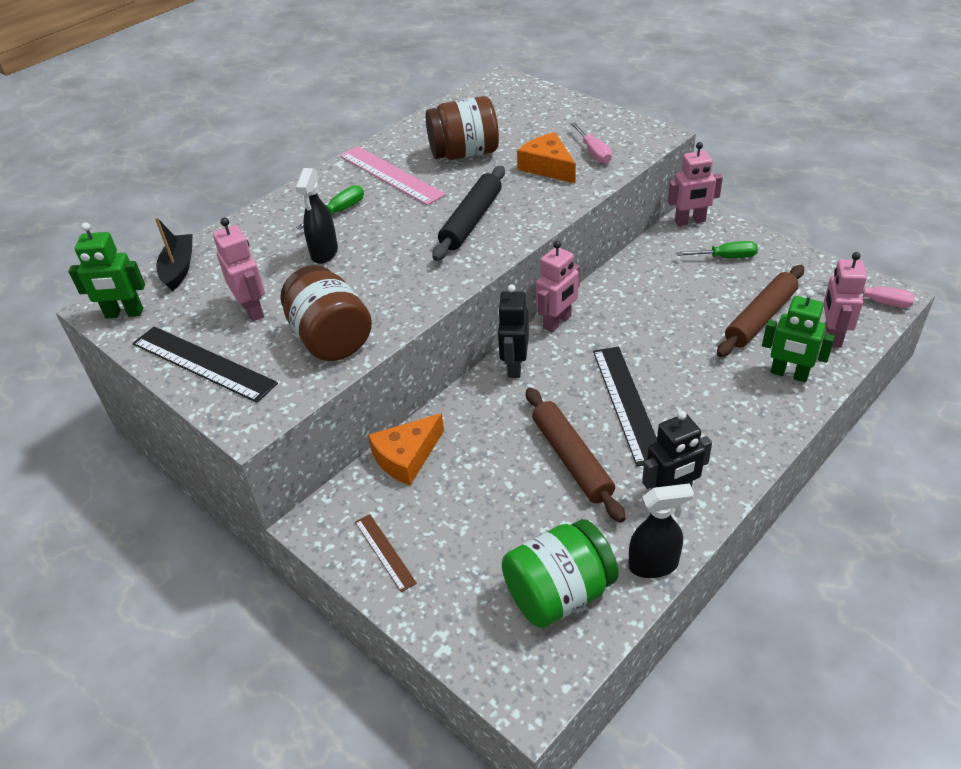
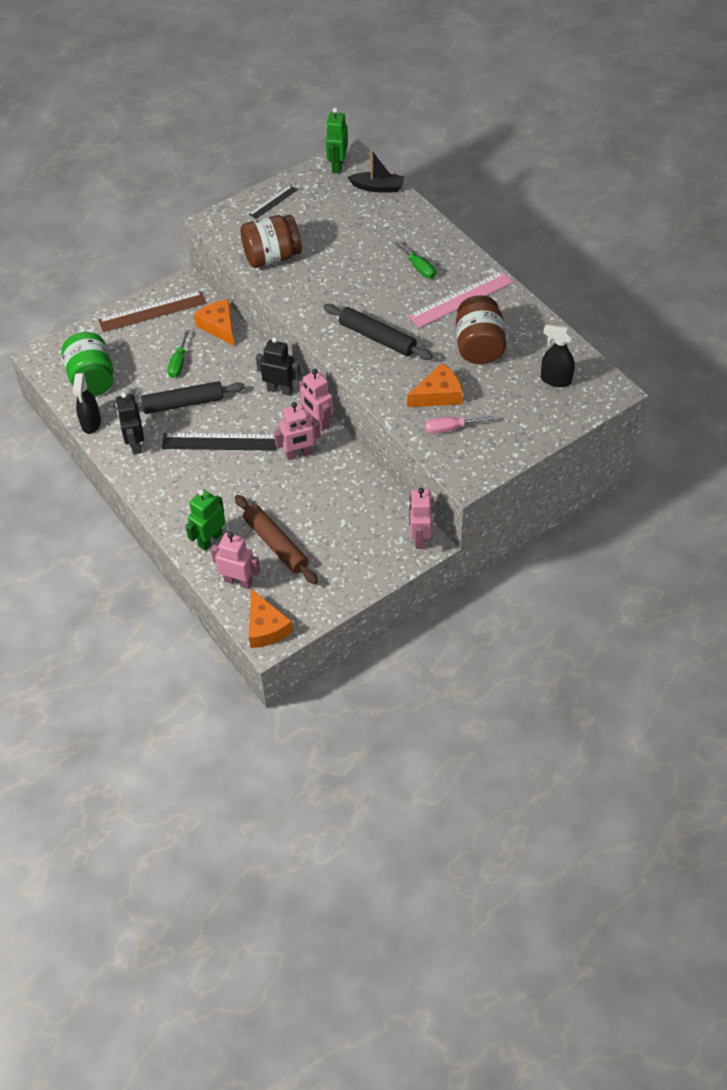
camera: 100 degrees right, 10 degrees up
black ruler [132,326,278,403] -> black ruler [249,185,297,219], size x0.54
pink robot [213,218,265,321] -> pink robot moved to [274,402,321,461]
black spray bottle [296,168,338,264] -> black spray bottle moved to [541,325,575,387]
brown ruler [355,514,417,592] -> brown ruler [98,291,206,332], size x1.84
brown rolling pin [526,387,625,523] -> black rolling pin [137,381,245,414]
green screwdriver [676,241,758,258] -> green screwdriver moved to [167,329,190,378]
pink screwdriver [823,282,915,308] -> orange cheese [249,589,293,648]

